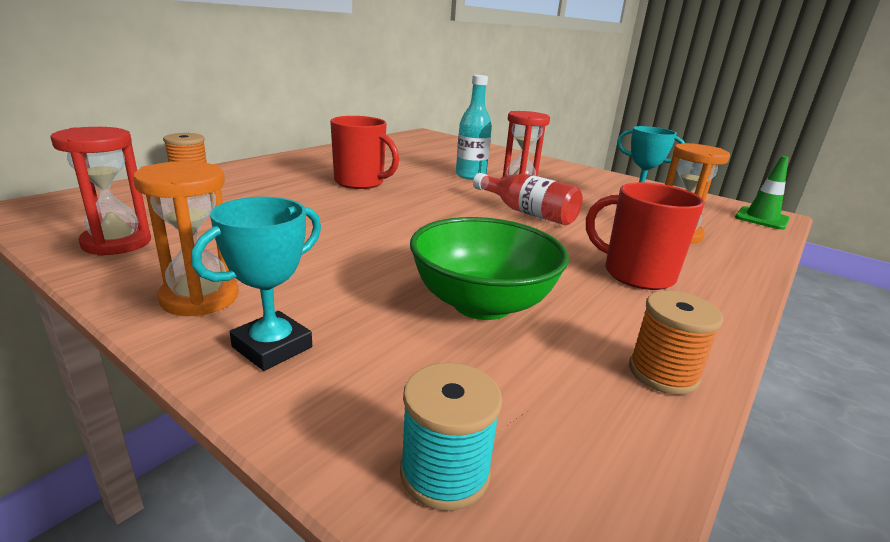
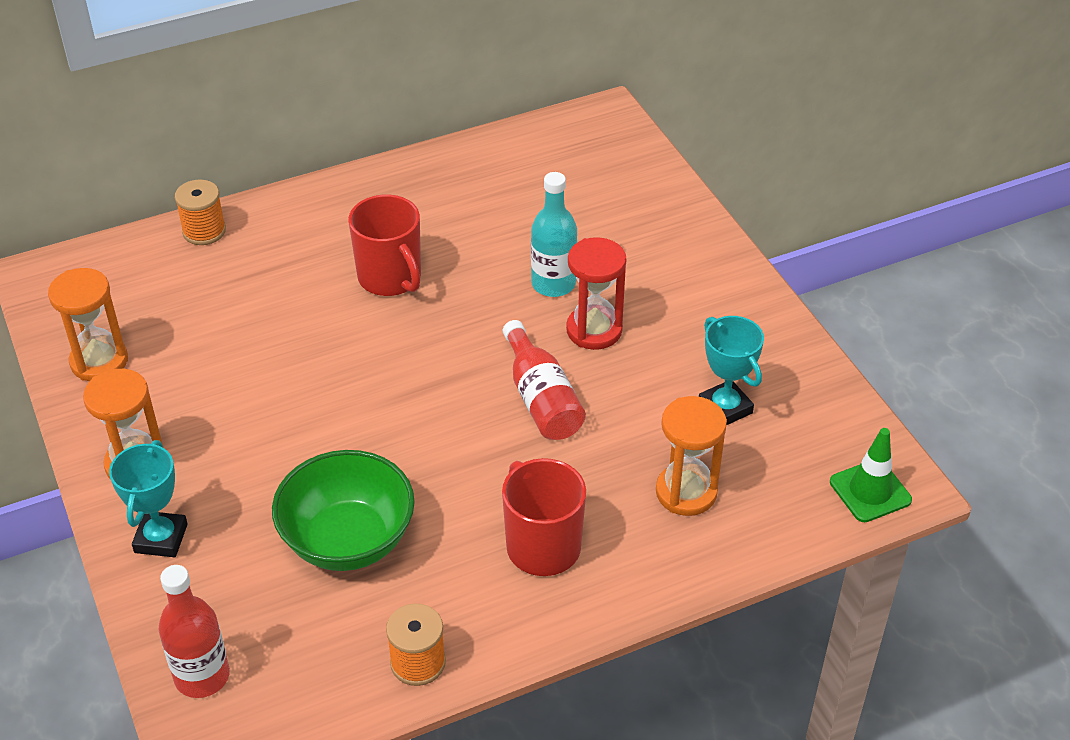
camera: 30 degrees right, 20 degrees up
red hourglass [50,127,151,256] -> orange hourglass [48,268,128,381]
turquoise trophy [191,197,321,371] -> turquoise trophy turned 60 degrees counterclockwise [109,440,188,557]
turquoise spool [400,362,502,511] -> red bottle [159,565,230,698]

